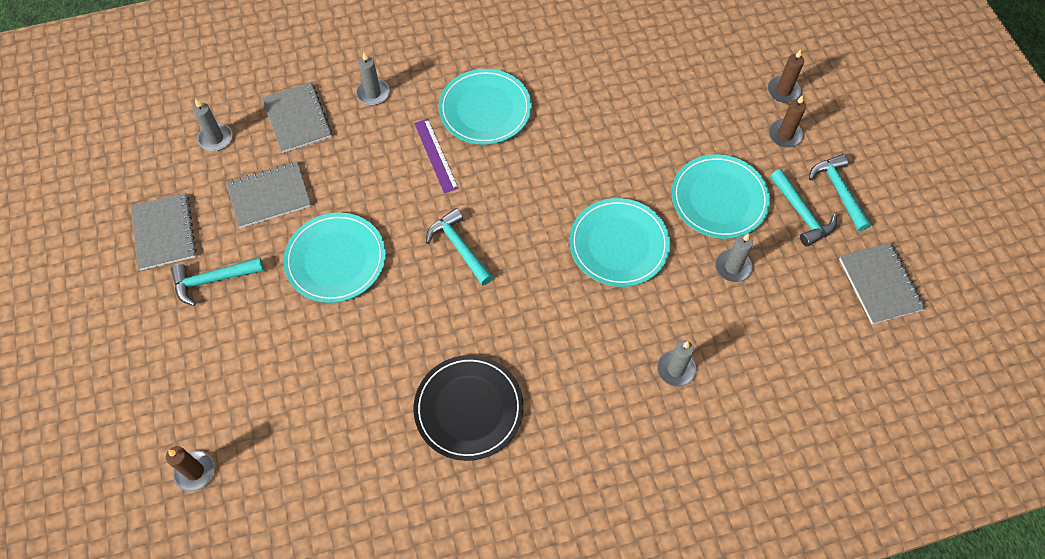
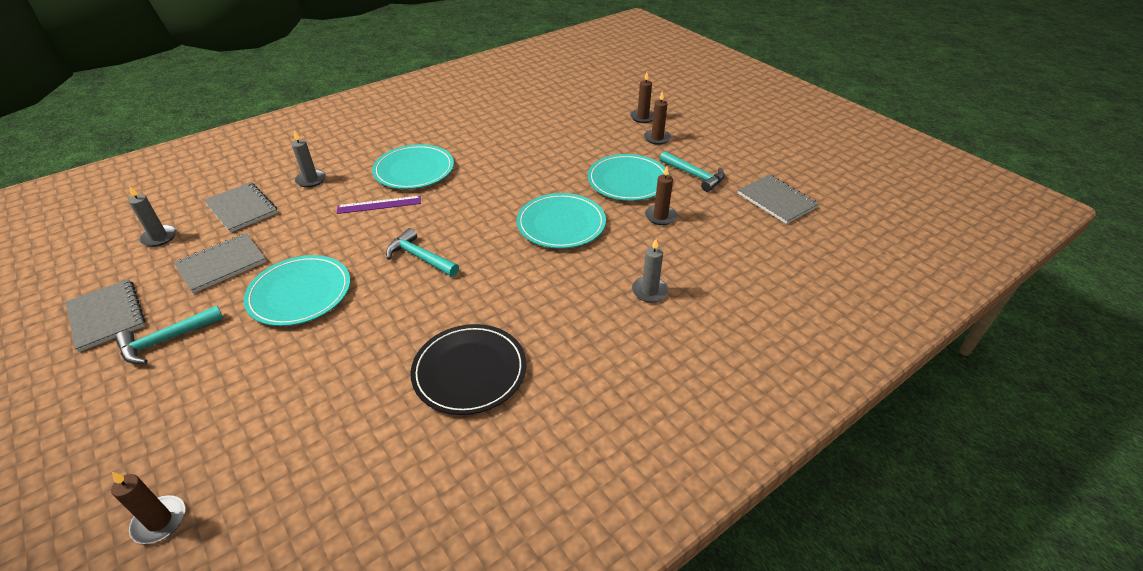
camera: 20 degrees left, 20 degrees down
purple ruler [414,119,459,193] -> purple ruler turned 60 degrees counterclockwise [337,196,421,214]
grey candle [715,234,753,282] -> brown candle [645,166,677,225]
turquoise hammer [809,154,871,231] -> none

